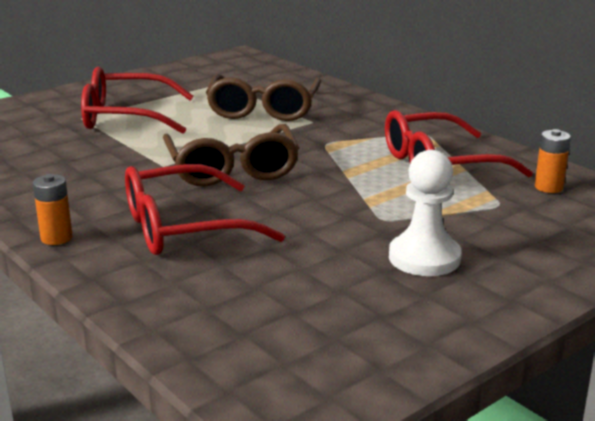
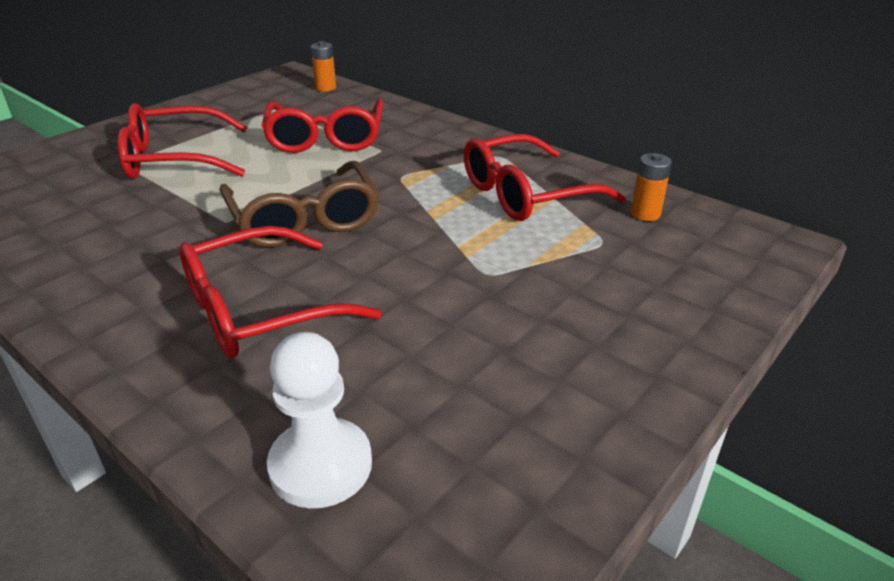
camera: 10 degrees left, 10 degrees up
orange battery [33,174,73,245] -> orange battery moved to [311,41,336,92]
brown glasses [206,74,321,121] -> red glasses [261,99,384,153]
white pawn [389,150,462,276] -> white pawn moved to [267,332,372,508]

